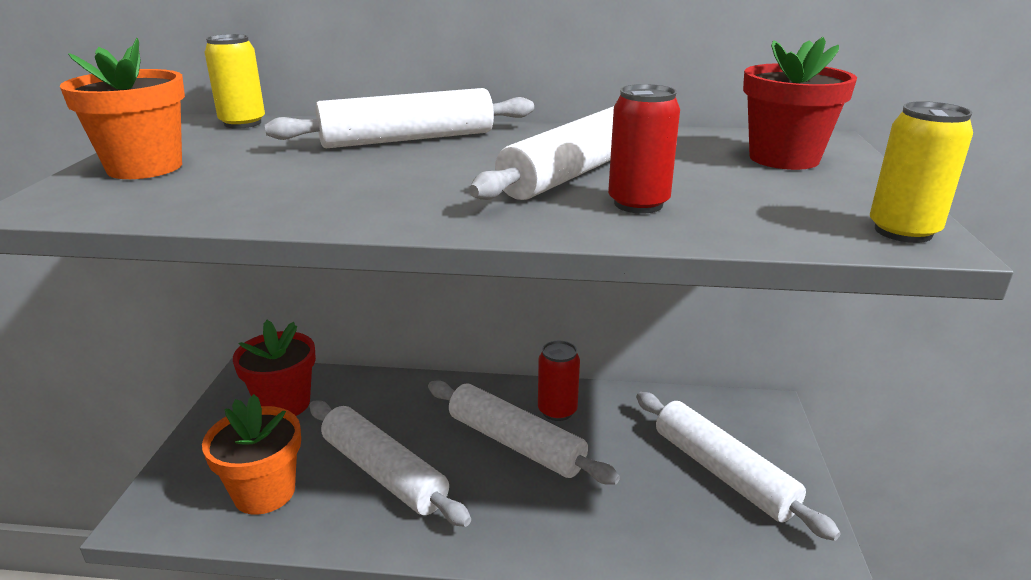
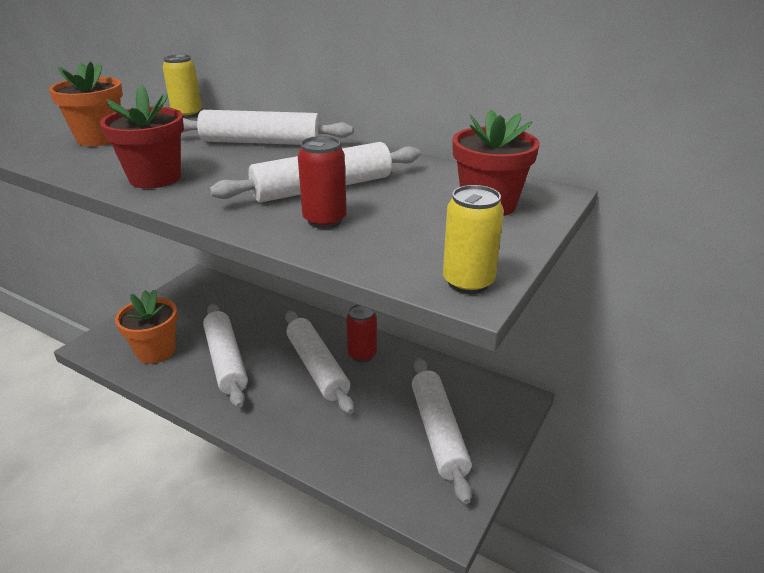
camera: 25 degrees right, 5 degrees up
red flower pot [233,320,316,416] -> red flower pot moved to [100,85,184,189]

